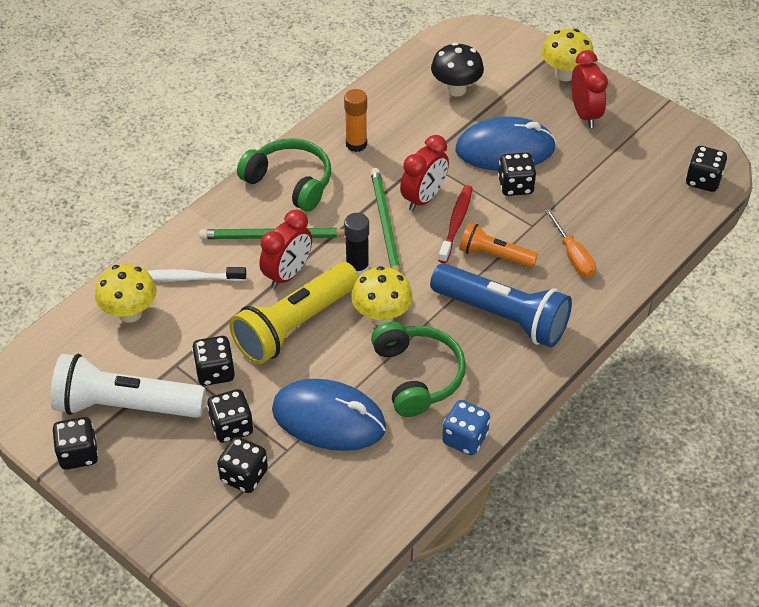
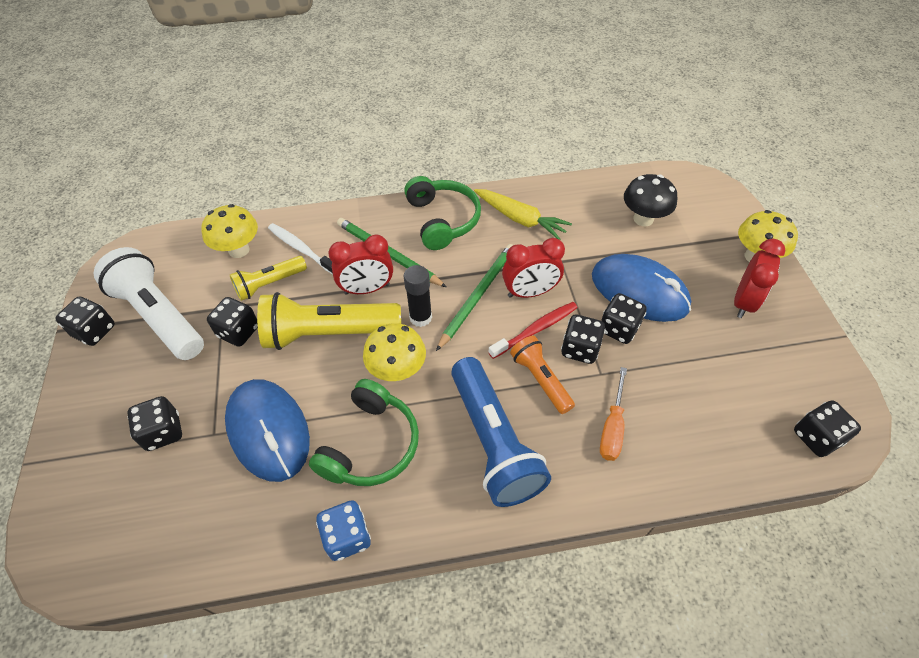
camera: 40 degrees right, 5 degrees up
black dice [207,389,254,443] -> black dice moved to [561,314,605,364]
orange glue stick [344,89,367,152] -> yellow carrot [474,189,572,240]
none -> yellow flashlight [230,256,307,301]

